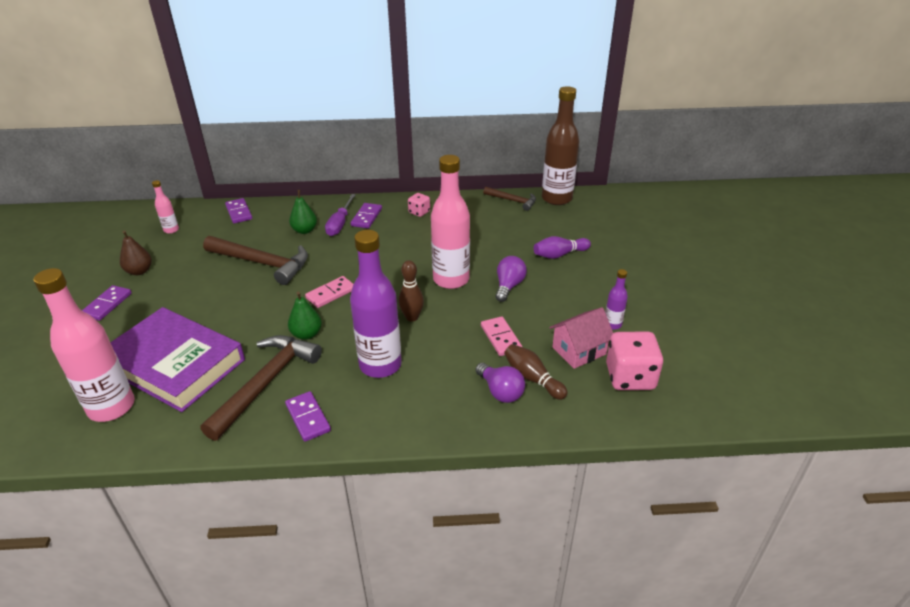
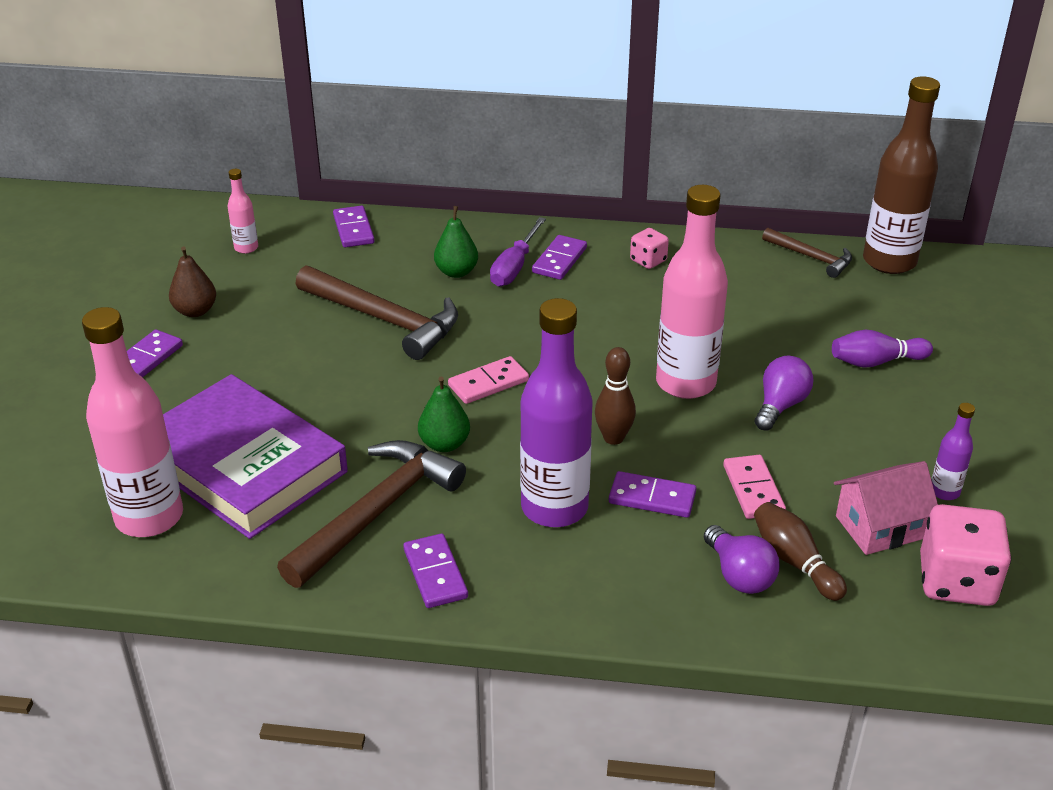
camera: 10 degrees right, 0 degrees up
none -> purple domino [609,471,696,518]

